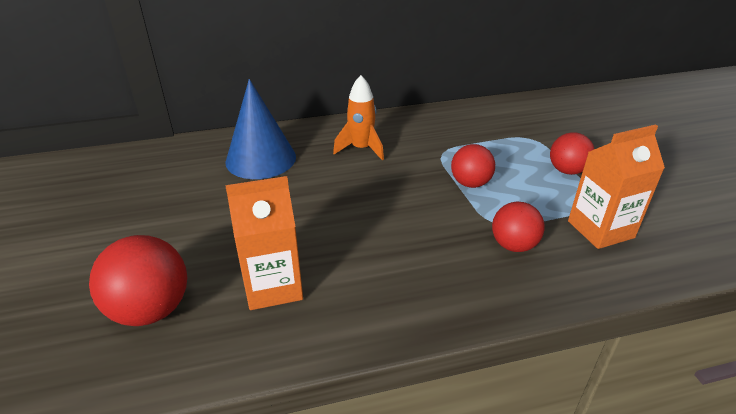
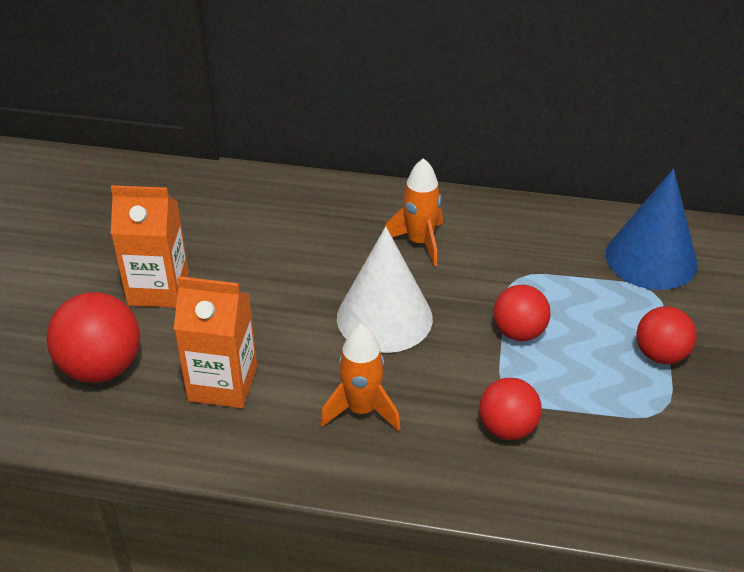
camera: 25 degrees right, 5 degrees up
blue cone [225,79,296,179] -> blue cone moved to [606,169,698,290]
orange carton [568,125,665,249] -> orange carton moved to [111,185,189,308]
none -> orange rocket [320,324,401,431]
none -> white cone [337,227,433,353]

